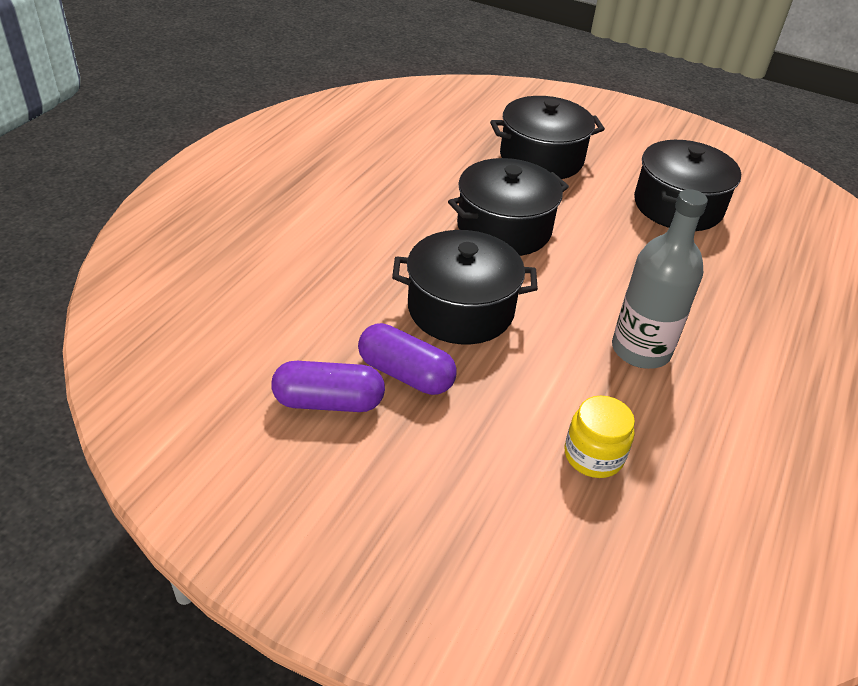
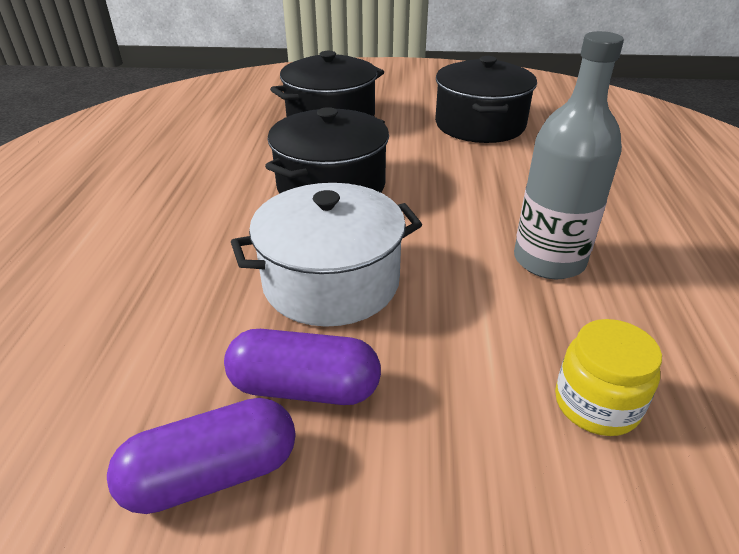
camera: 20 degrees left, 5 degrees down
black pot [392,230,538,344] -> white pot [231,183,422,327]

